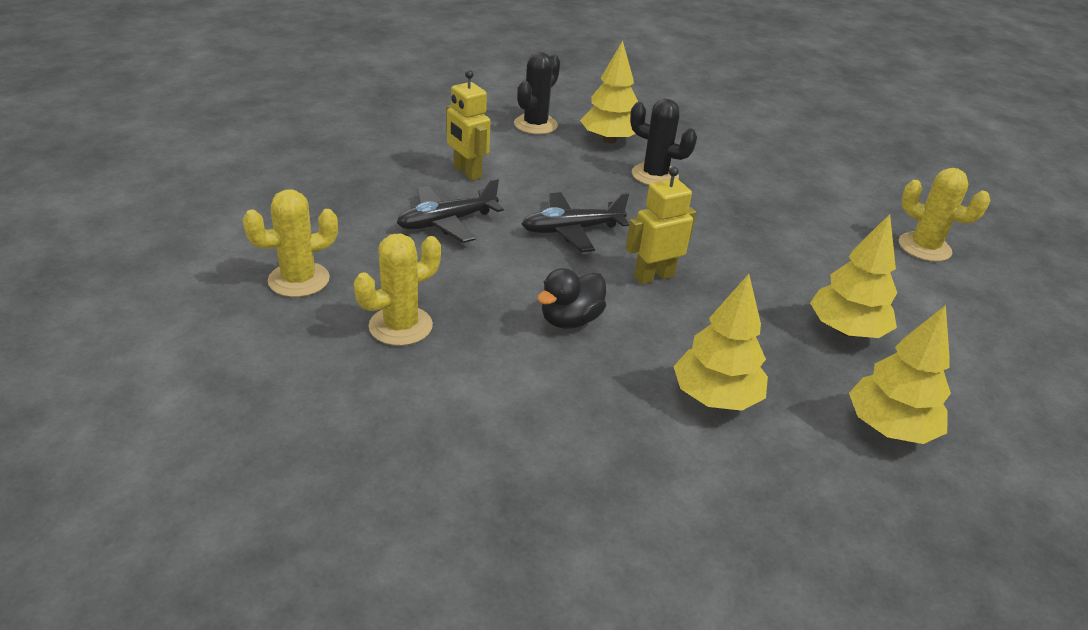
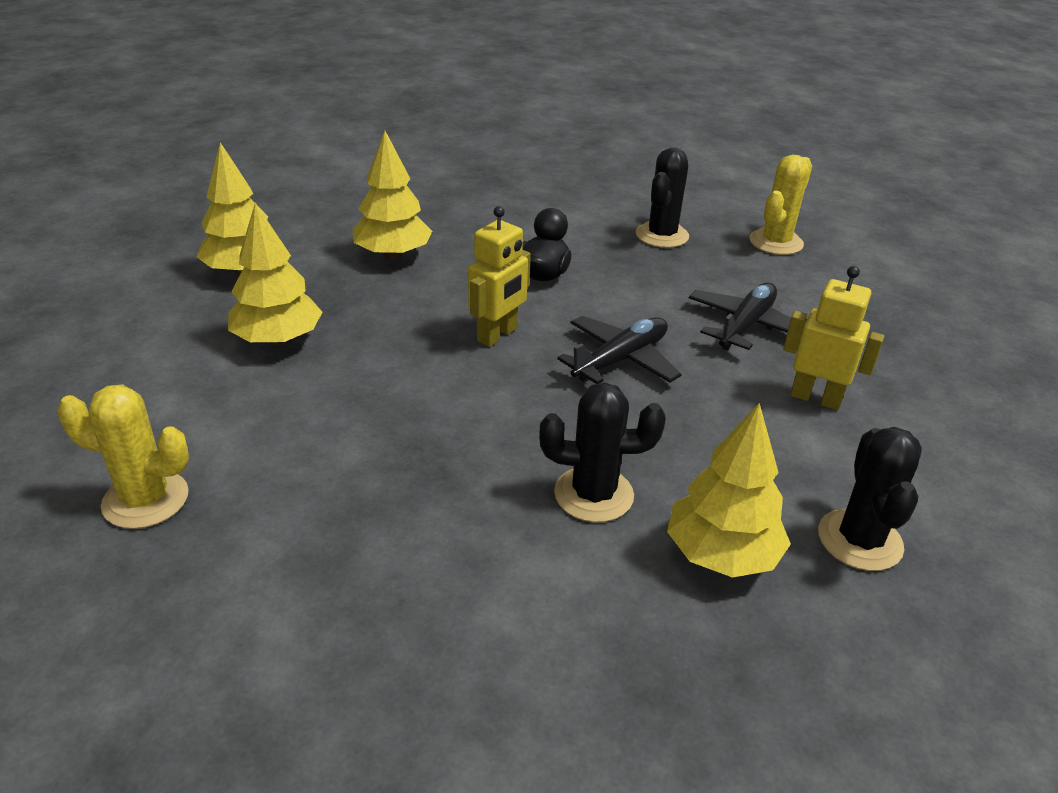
camera: 155 degrees right, 0 degrees up
yellow cactus [354,233,441,346] -> black cactus [636,148,689,248]

